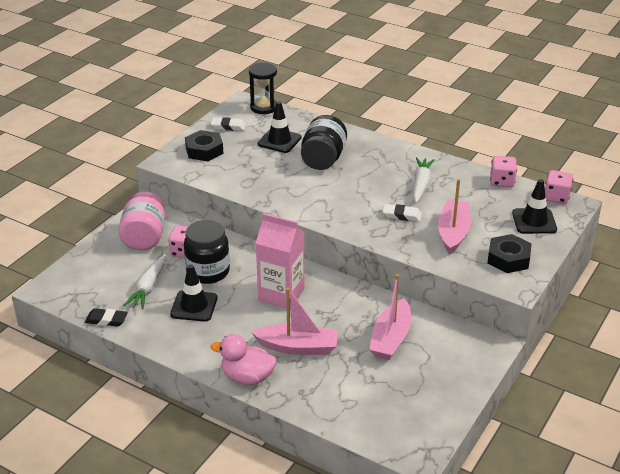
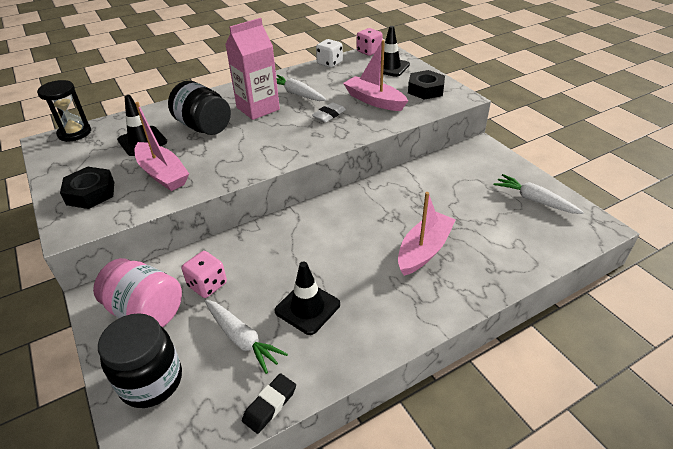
camera: 60 degrees left, 5 degrees up
black jar [184,220,230,284] -> black jar moved to [98,313,182,408]
white eraser [211,117,246,131] -> none
pink duck [211,334,277,385] -> none
pink carton [256,213,304,309] -> pink carton moved to [225,18,280,120]
pink boat [369,274,411,360] -> pink boat moved to [134,102,189,191]
pink dice [490,156,517,187] -> white dice [316,39,343,68]
none -> white carrot [494,174,584,214]

